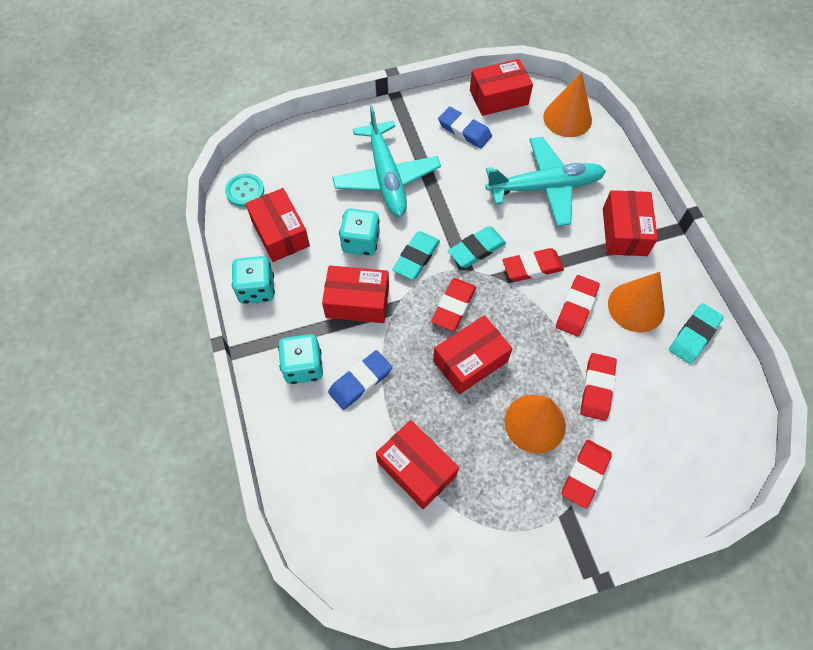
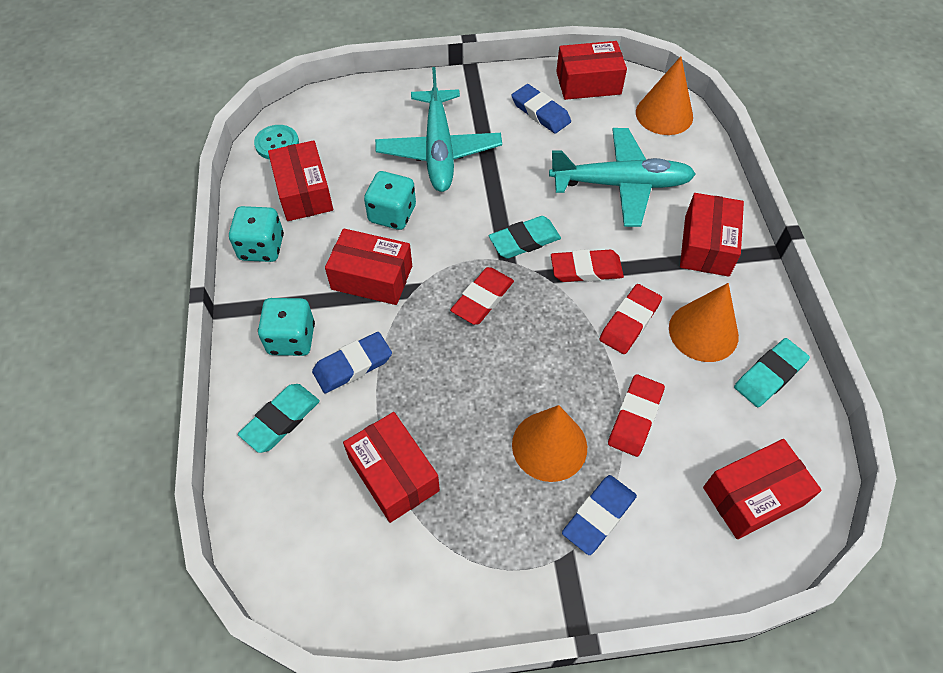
camera: 10 degrees right, 5 degrees down
turquoise eraser [392,231,440,280] -> turquoise eraser moved to [238,384,320,453]
red box [433,315,513,394] -> red box moved to [703,439,822,539]
red eraser [562,440,612,509] -> blue eraser [562,475,637,555]

